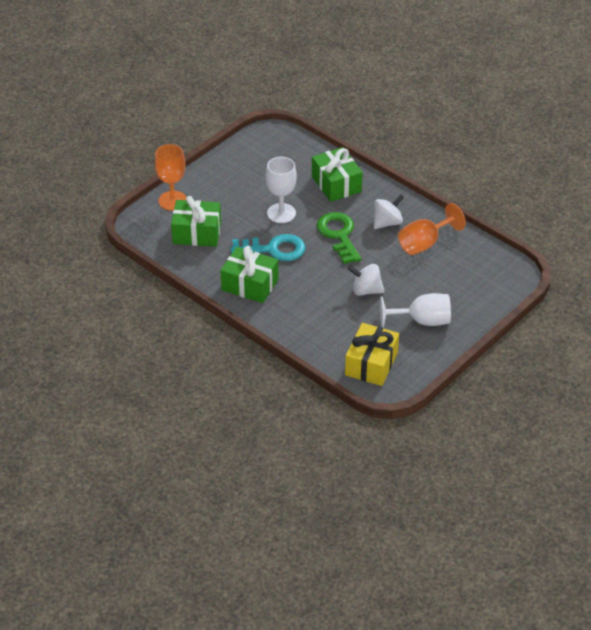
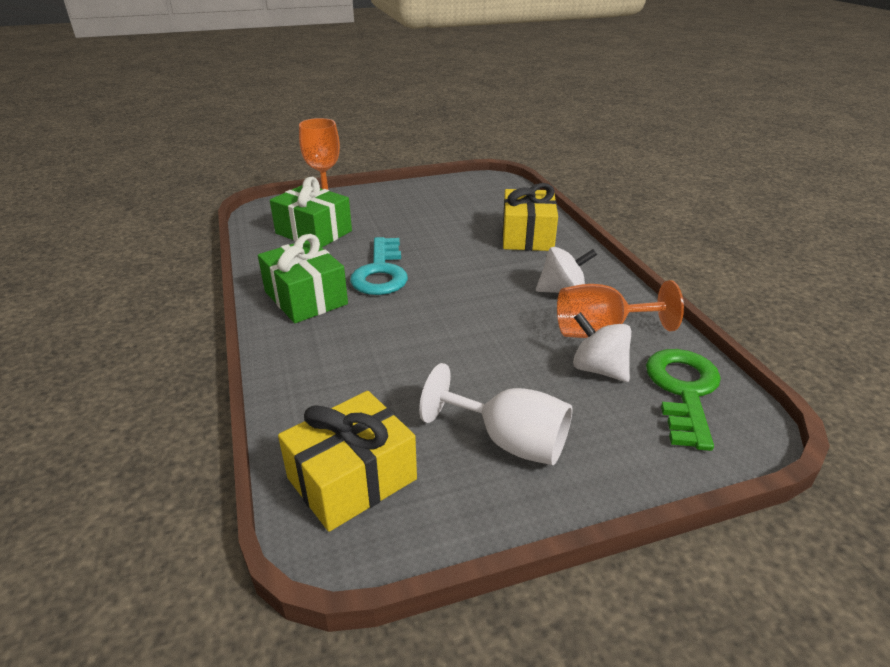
camera: 30 degrees right, 10 degrees down
turquoise key [231,234,306,261] -> turquoise key turned 60 degrees clockwise [350,237,408,295]
white goblet [266,157,297,223] -> none
green gift [312,147,363,202] -> yellow gift [502,183,558,251]
green key [317,212,362,264] -> green key moved to [646,349,721,451]
white spinning top [348,264,385,296] -> white spinning top moved to [573,312,631,382]

